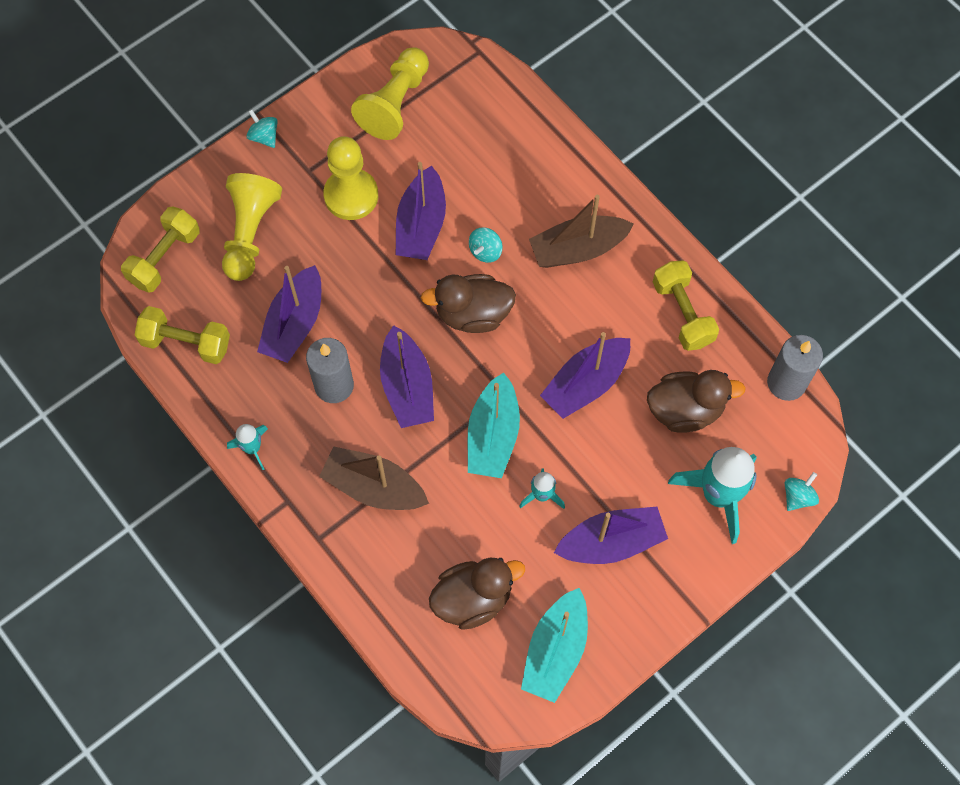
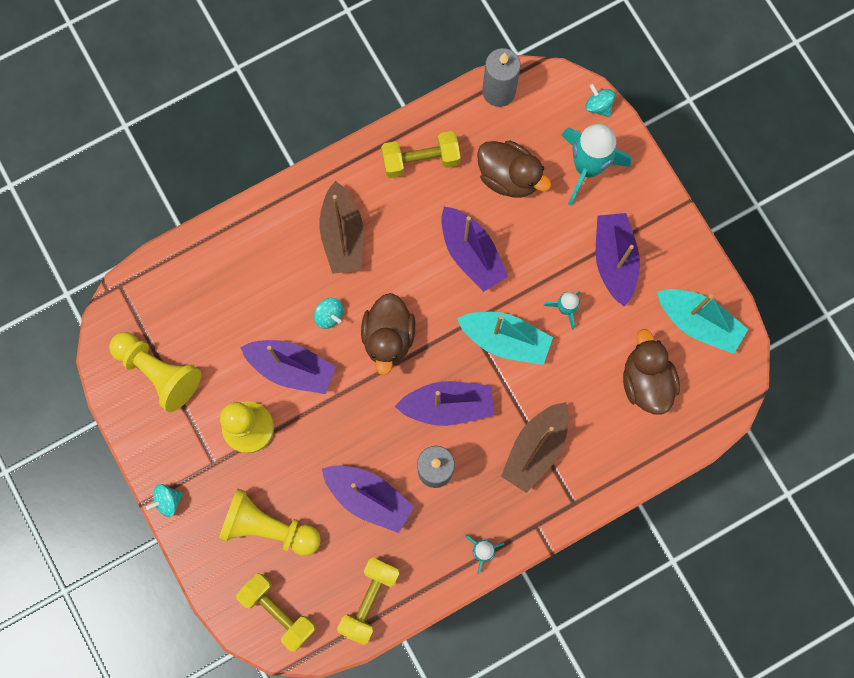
camera: 80 degrees left, 10 degrees up
brown duck [647,370,746,433] -> brown duck turned 120 degrees clockwise [477,141,551,198]

